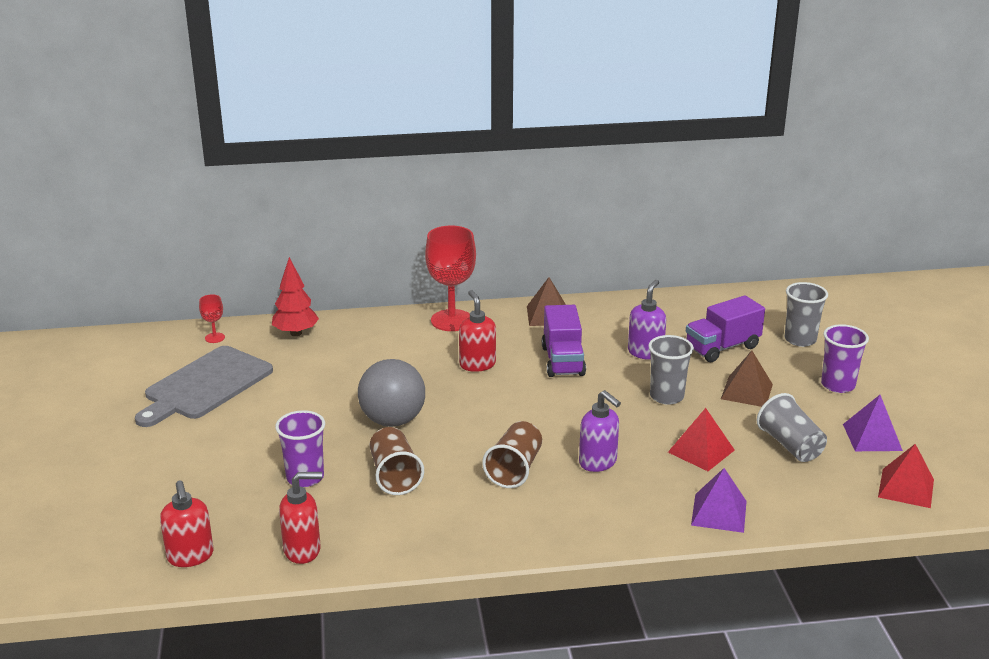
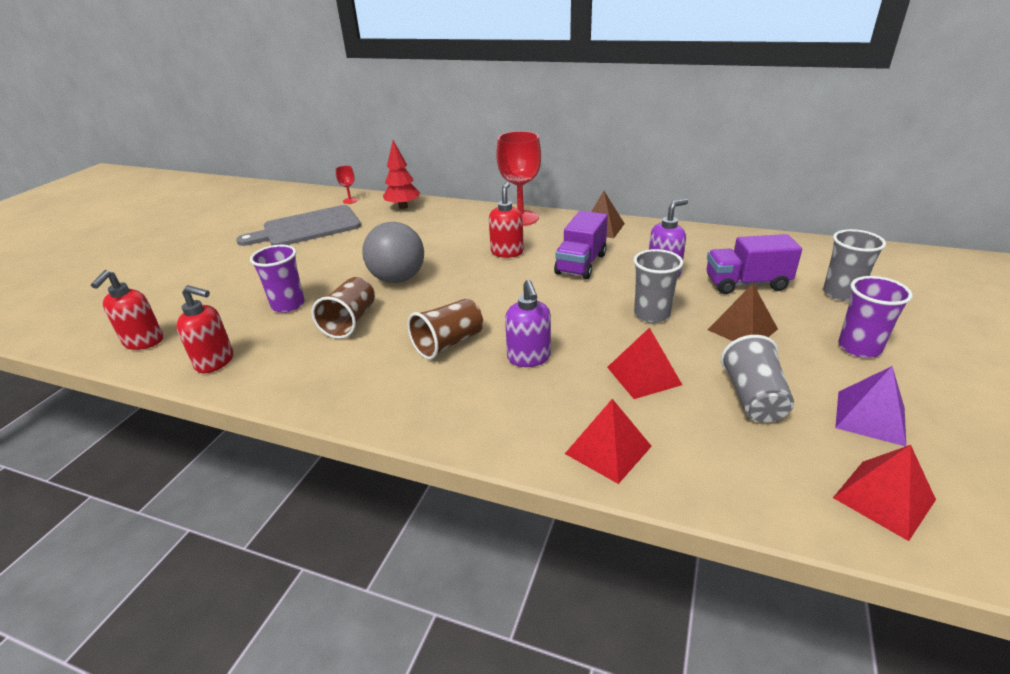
camera: 30 degrees right, 5 degrees up
purple pyramid [691,468,747,533] -> red pyramid [565,399,652,484]

